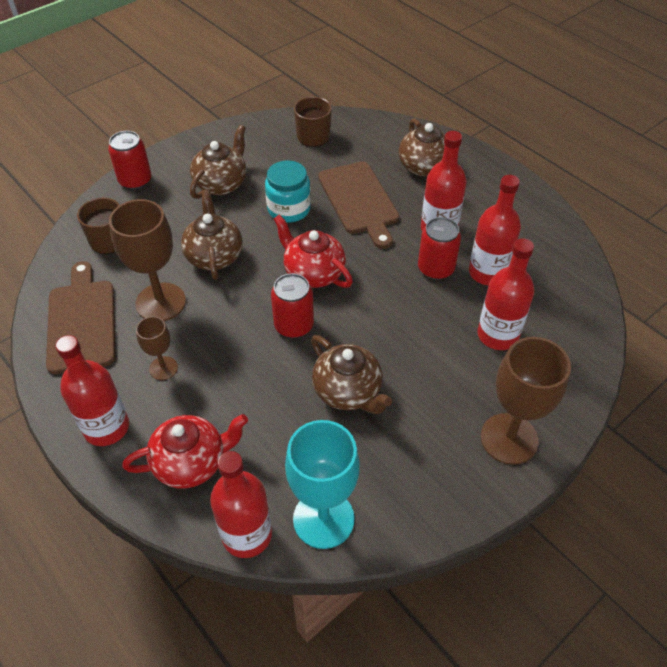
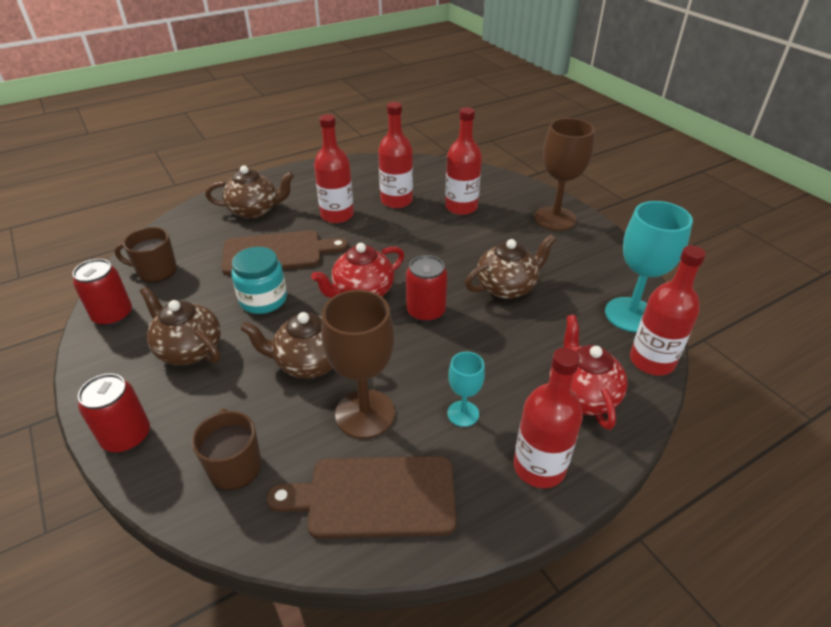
camera: 80 degrees left, 10 degrees down
brown goblet [136,316,178,380] -> turquoise goblet [447,352,485,427]
red can [418,217,461,280] -> red can moved to [73,259,132,326]

